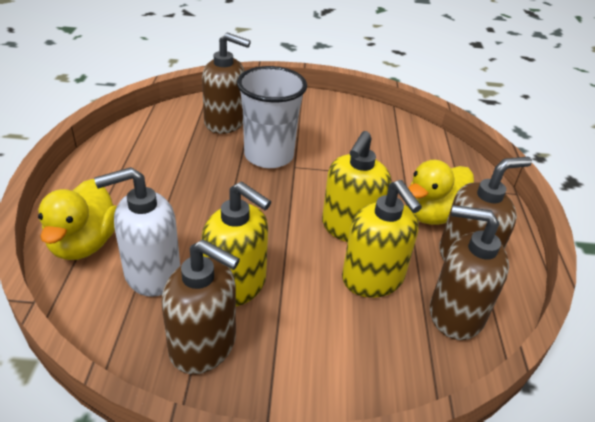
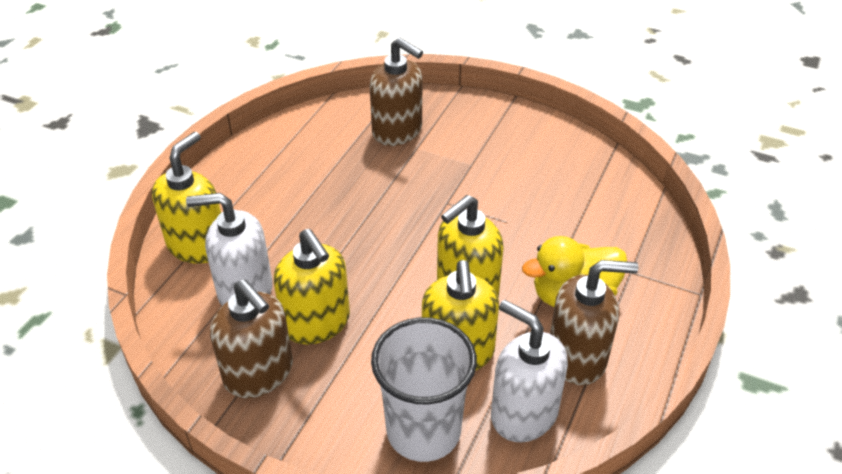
camera: 25 degrees right, 5 degrees up
yellow duck [38,179,117,260] -> yellow soap dispenser [152,132,221,264]
white cup [237,66,307,168] -> white cup moved to [371,317,477,462]
brown soap dispenser [430,205,509,340] -> white soap dispenser [491,300,568,442]

